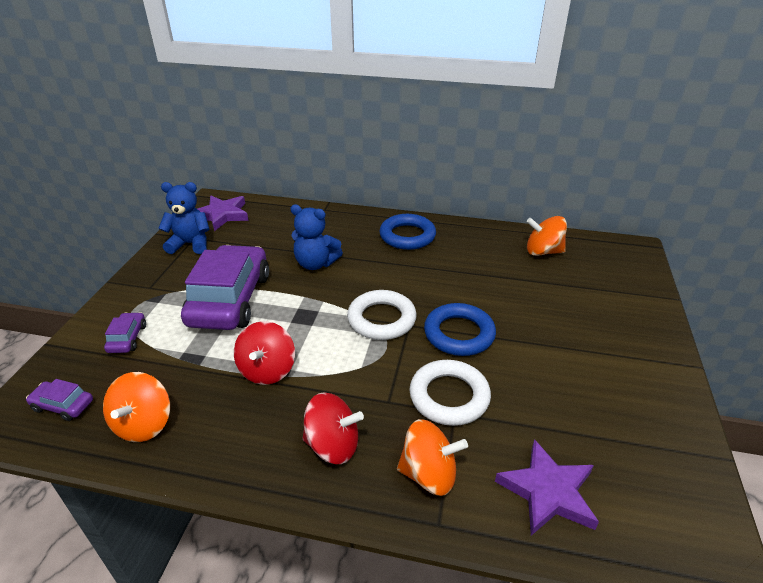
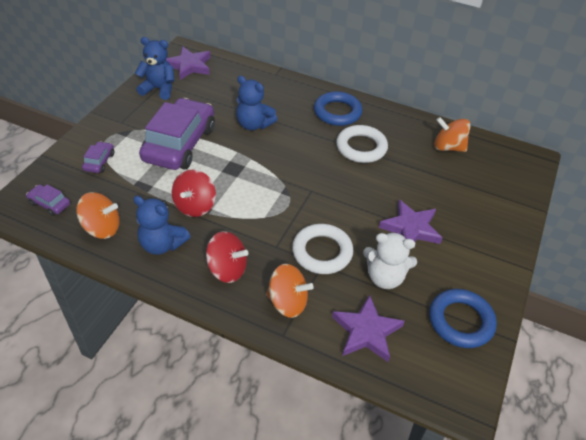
camera: 10 degrees right, 10 degrees up
orange spinning top [103,372,170,442] -> orange spinning top turned 105 degrees counterclockwise [76,192,120,239]
white ring [347,290,417,340] -> white ring moved to [336,125,388,163]
blue ring [424,303,496,356] -> blue ring moved to [429,289,497,348]
none -> blue teddy bear [133,196,191,255]
none -> white teddy bear [363,232,417,289]
none -> purple star [379,200,443,244]

